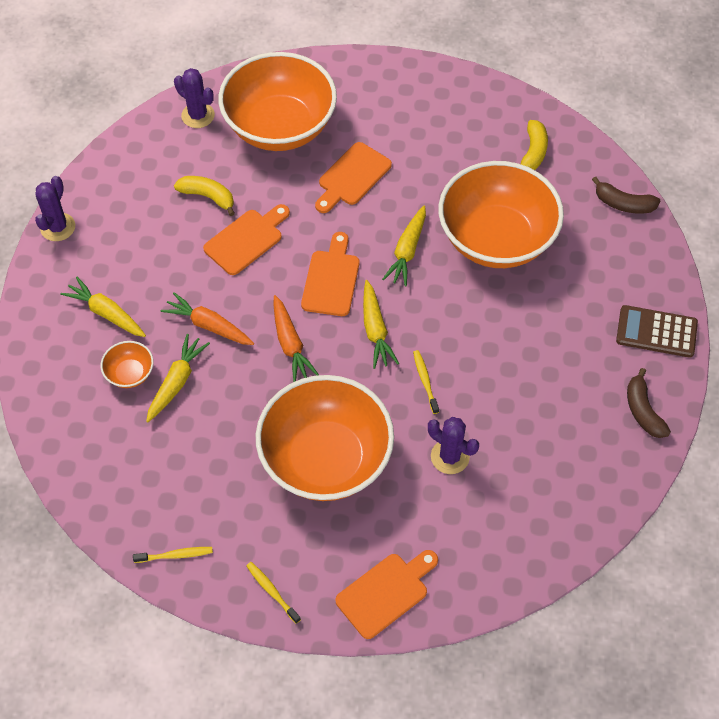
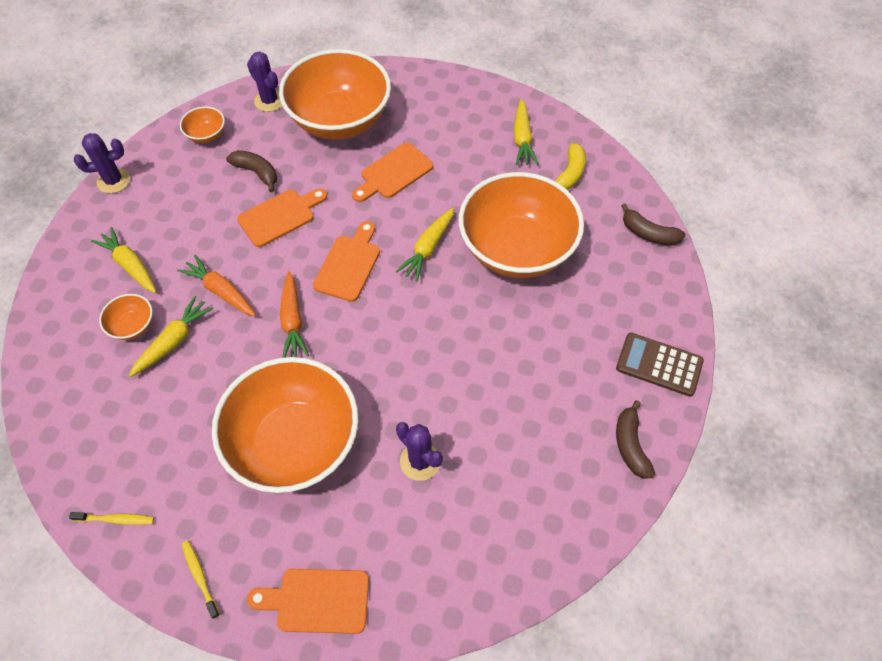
camera: 10 degrees right, 0 degrees up
purple cactus [35,176,75,241] -> purple cactus turned 45 degrees clockwise [74,133,130,193]
yellow banana [174,176,235,216] -> brown banana [226,150,277,192]
orange cutting board [335,550,438,639] -> orange cutting board turned 150 degrees counterclockwise [247,569,369,634]
yellow carrot [363,280,399,369] -> yellow carrot moved to [514,99,539,165]
yellow toothbrush [413,350,439,414] -> none
none -> orange bowl [180,106,225,143]

